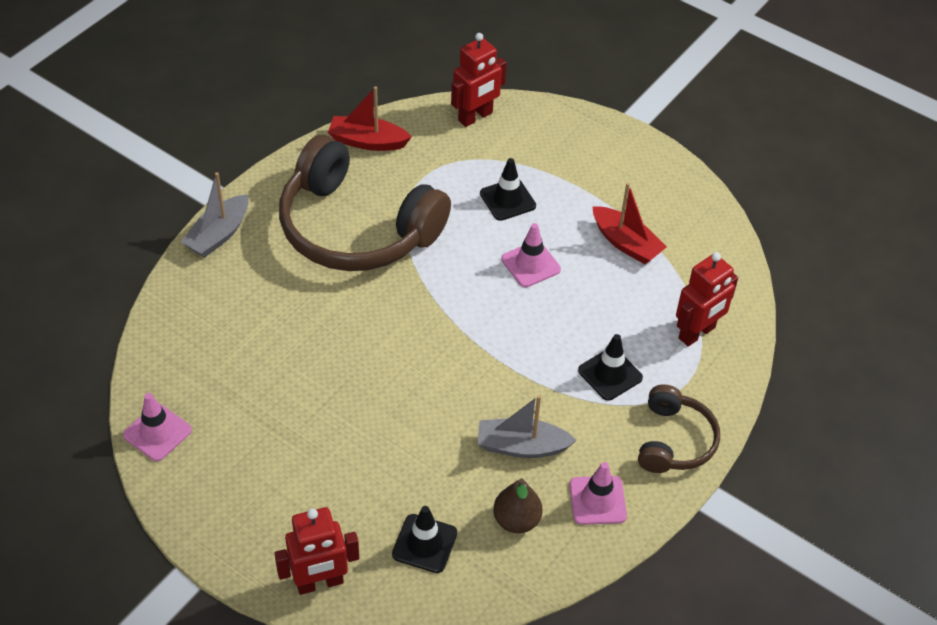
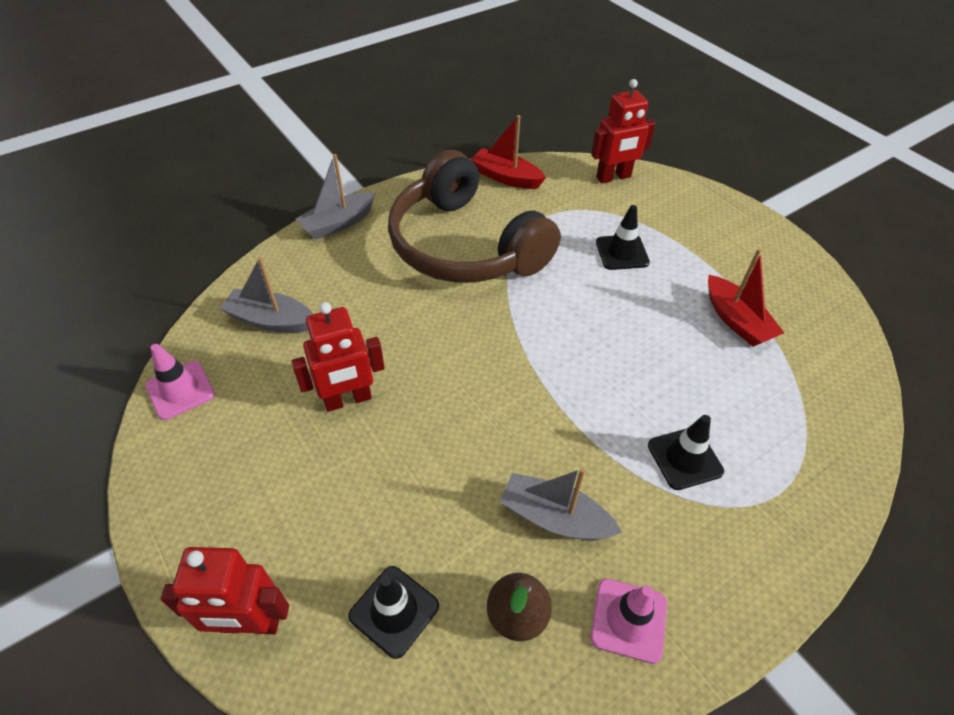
camera: 20 degrees right, 0 degrees up
pink traffic cone [501,223,561,287] -> none
brown headphones [638,385,720,473] -> none
red robot [676,252,738,346] -> red robot moved to [291,302,385,412]
none -> grey boat [220,257,313,333]

